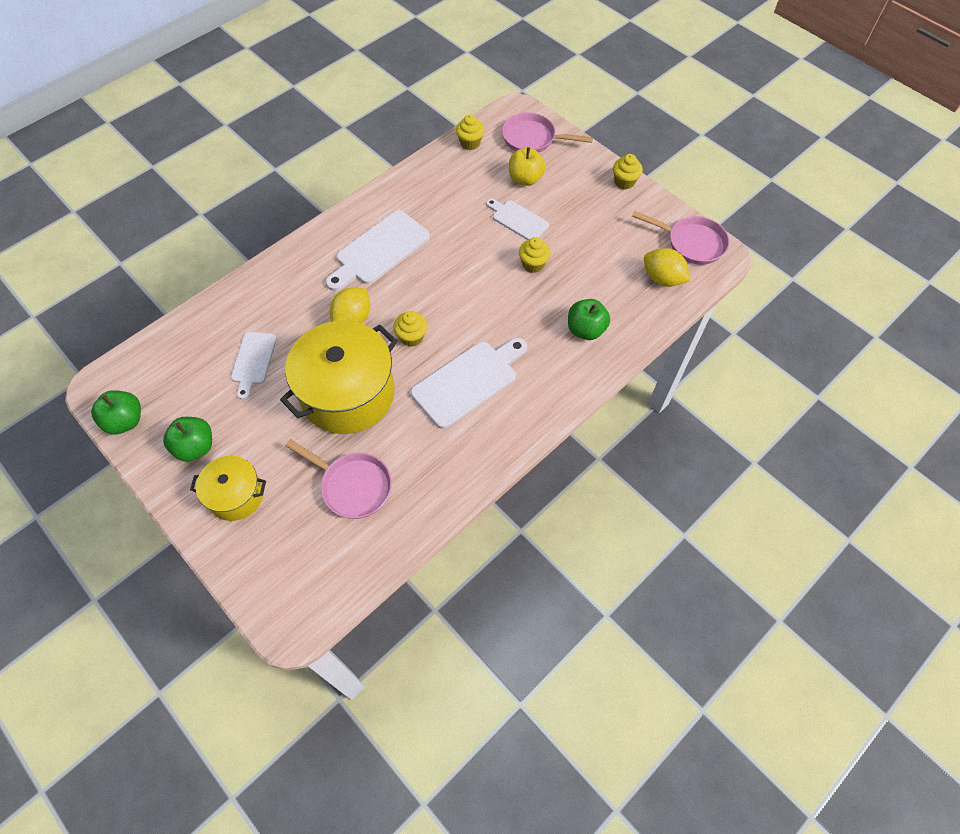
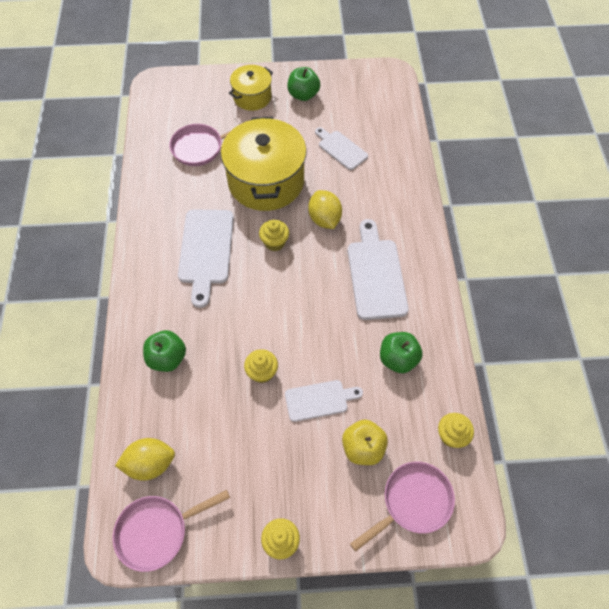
camera: 130 degrees right, 0 degrees up
green apple [91,390,141,435] -> green apple moved to [380,332,423,373]

